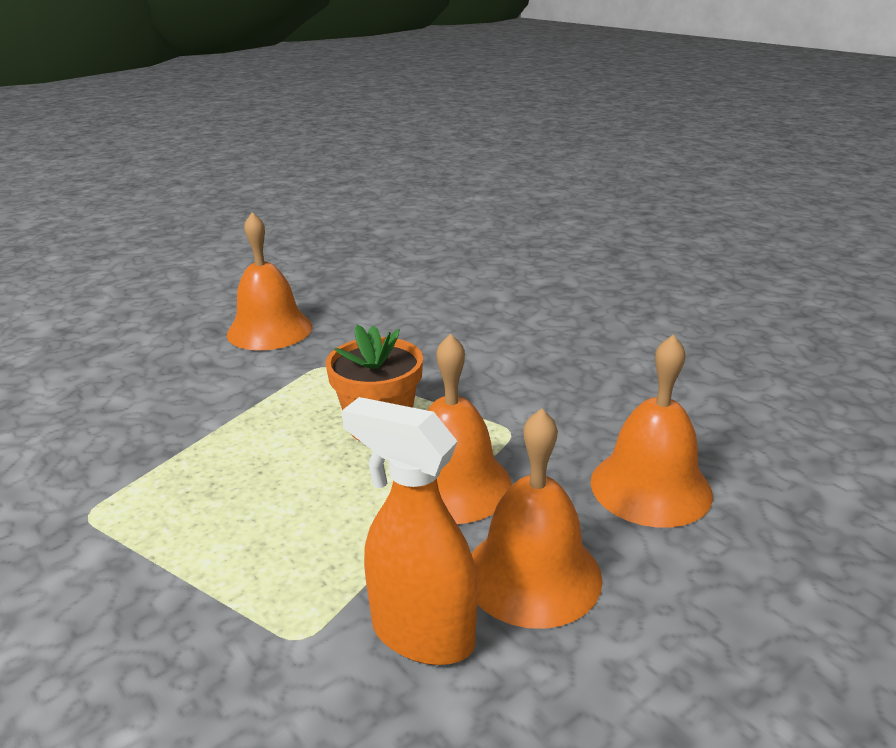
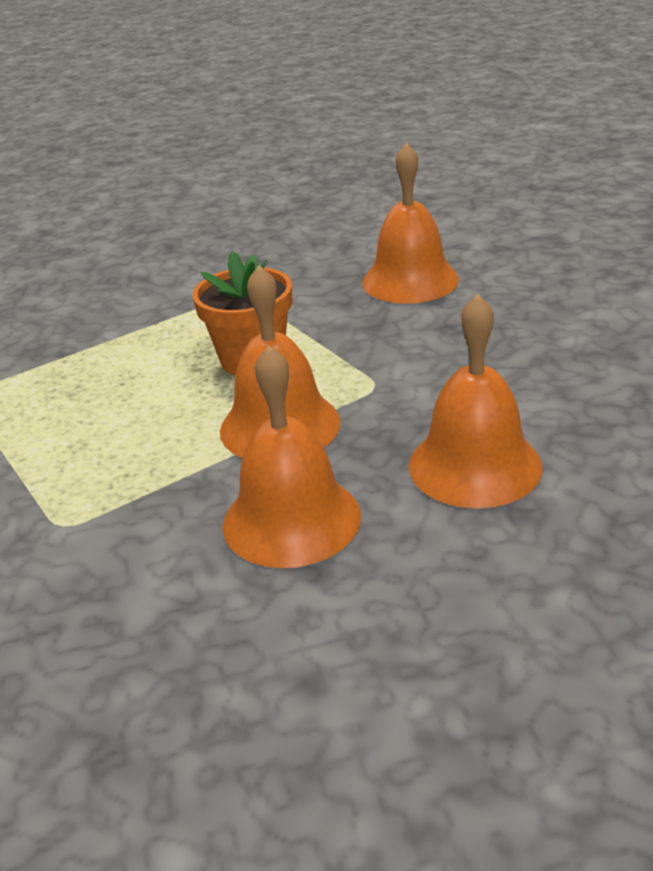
camera: 25 degrees right, 5 degrees up
orange bell [227,212,313,350] -> orange bell moved to [362,142,459,304]
orange spray bottle [342,397,478,665] -> none

